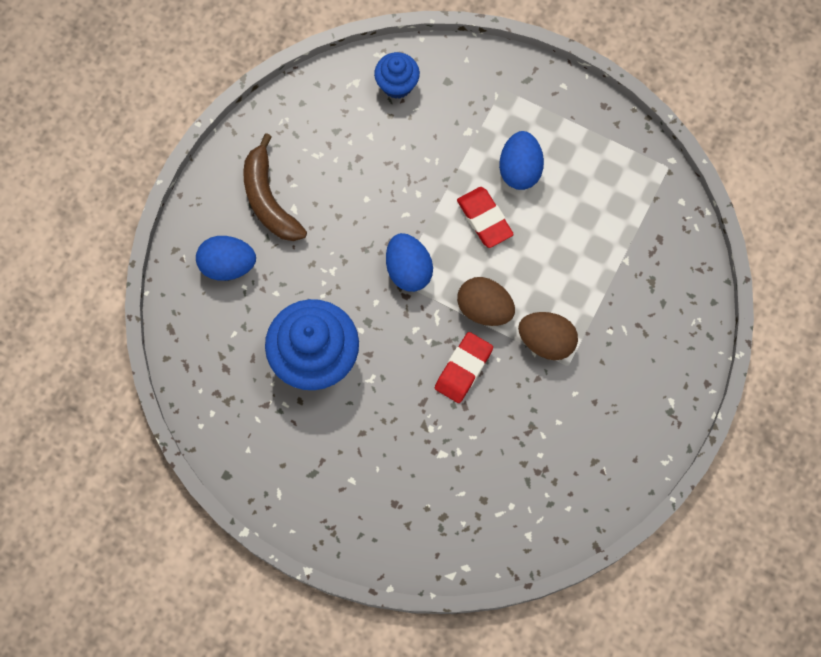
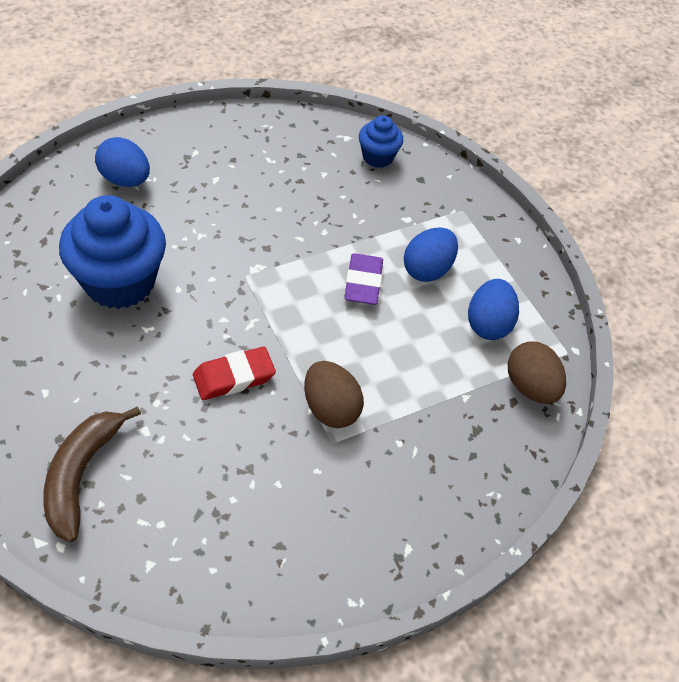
camera: 30 degrees right, 20 degrees down
brown banana [243,133,307,241] -> brown banana moved to [43,406,141,542]
blue egg [386,233,433,292] -> blue egg moved to [468,279,519,340]
red eraser [457,187,514,248] -> purple eraser [344,253,383,305]
brown egg [457,277,515,326] -> brown egg moved to [508,342,566,404]

